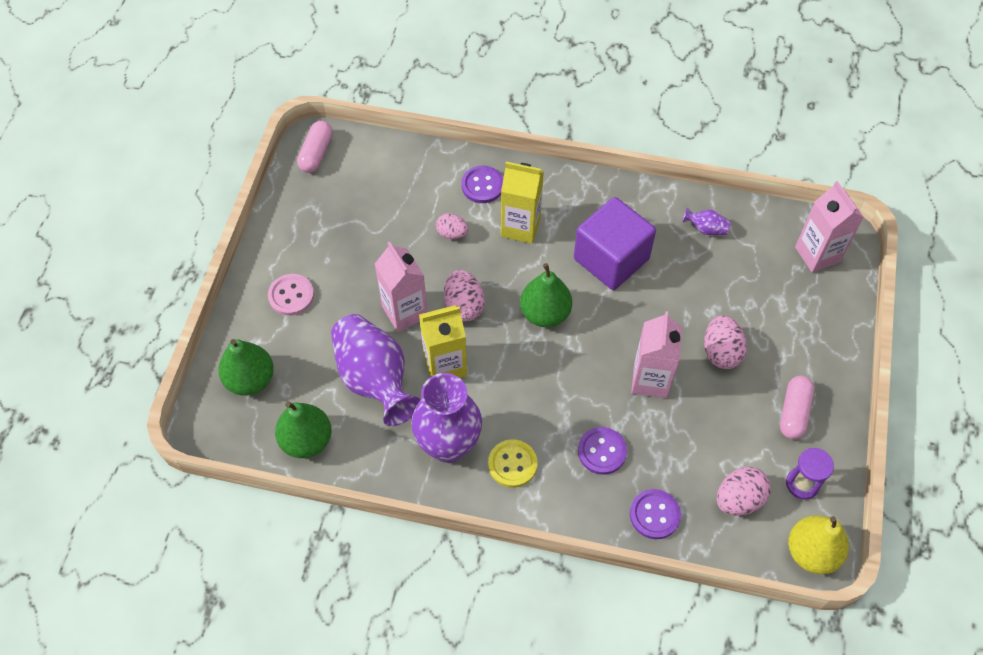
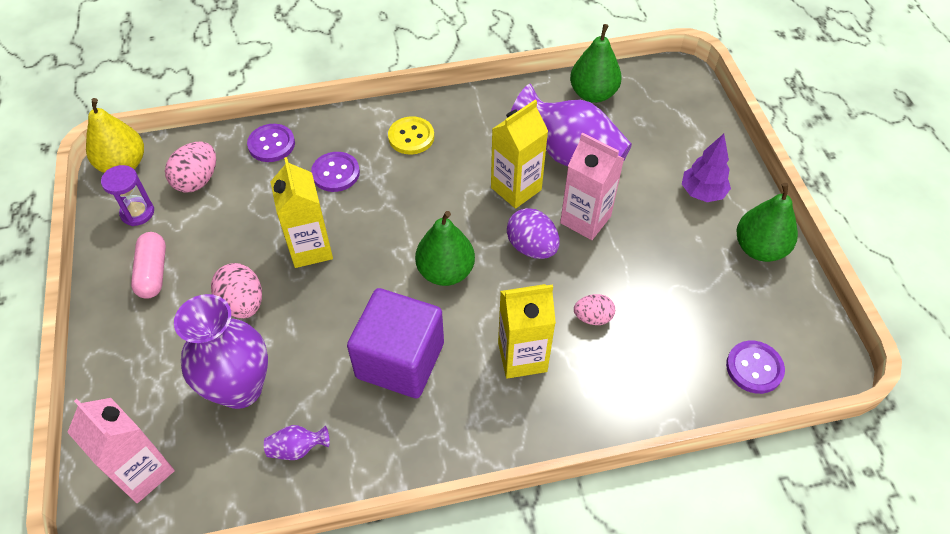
camera: 155 degrees right, 5 degrees down
green pear [218,339,274,396] -> green pear moved to [736,183,798,262]
pink button [268,274,314,316] -> purple tree [682,134,731,202]
pink capsule [297,121,333,173] -> none
purple vase [411,373,482,463] -> purple vase moved to [174,294,268,409]
pink egg [444,270,485,321] -> purple egg [507,208,559,259]
purple button [461,166,503,203] -> purple button moved to [726,341,785,394]
pink carton [631,311,682,398] -> yellow carton [270,157,333,268]

